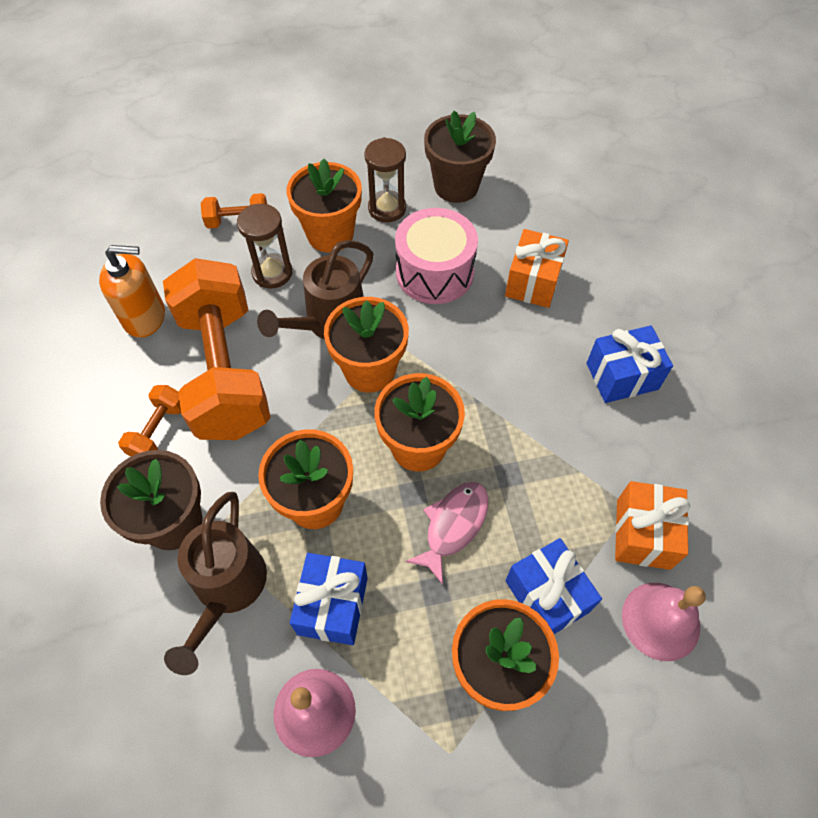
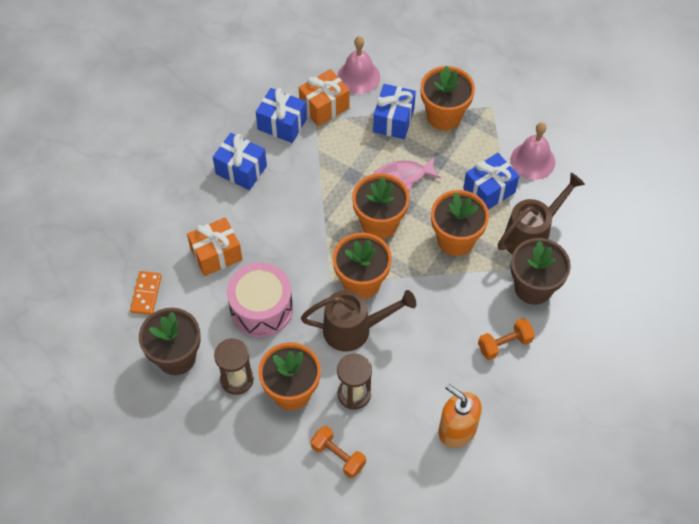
camera: 135 degrees left, 0 degrees up
orange dumbbell [163,258,271,440] -> none
none -> orange domino [130,271,162,315]
none -> blue gift [256,88,307,143]

